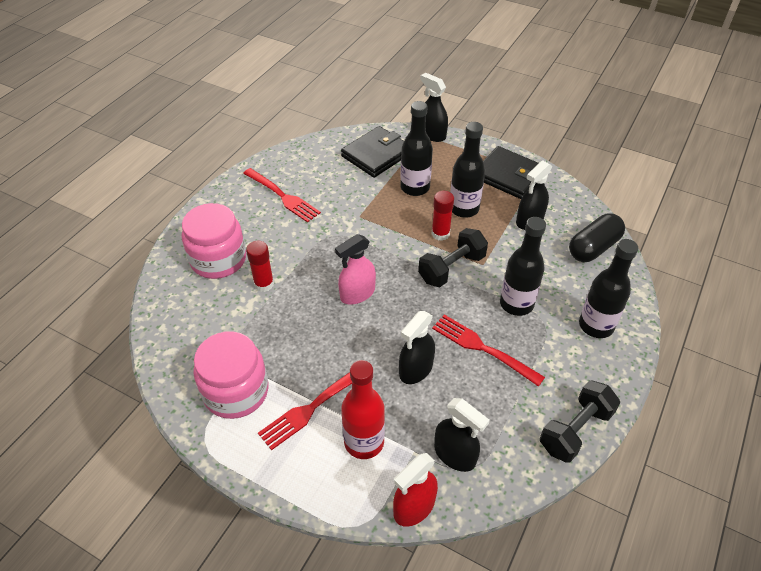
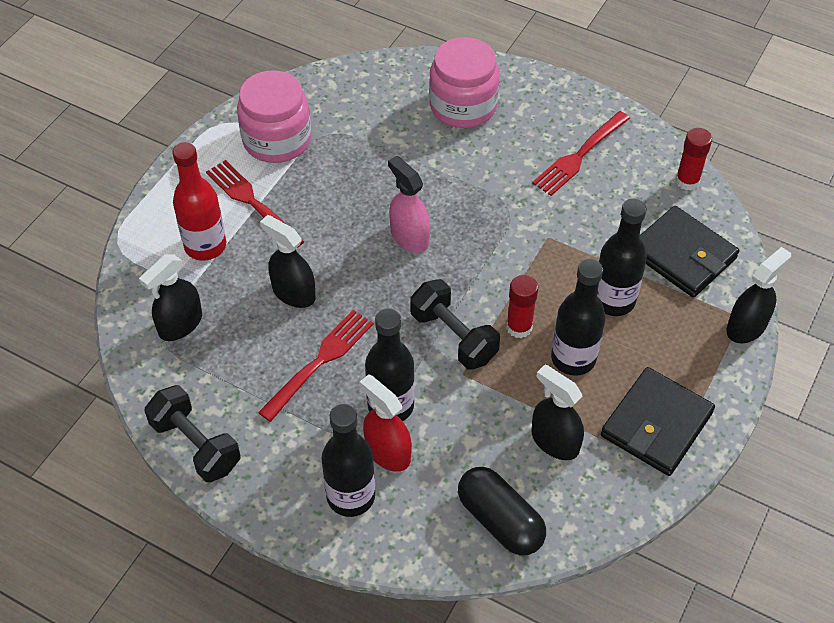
camera: 90 degrees right, 5 degrees up
red glue stick [246,240,274,292] -> red glue stick moved to [675,128,712,190]
red spray bottle [393,453,438,527] -> red spray bottle moved to [359,374,412,472]

